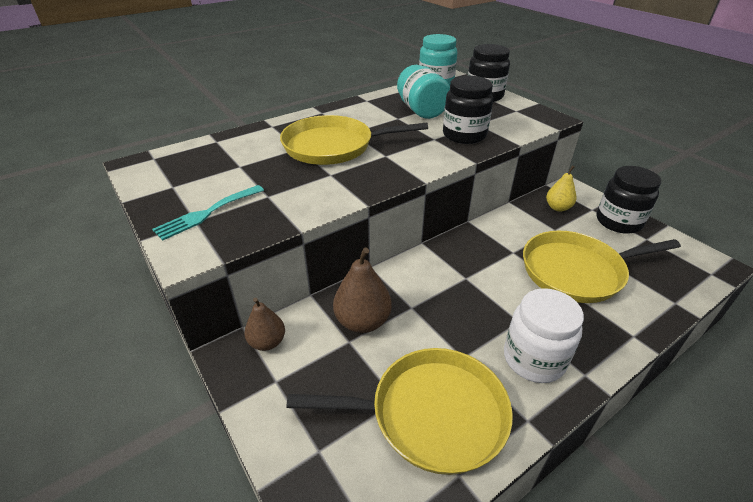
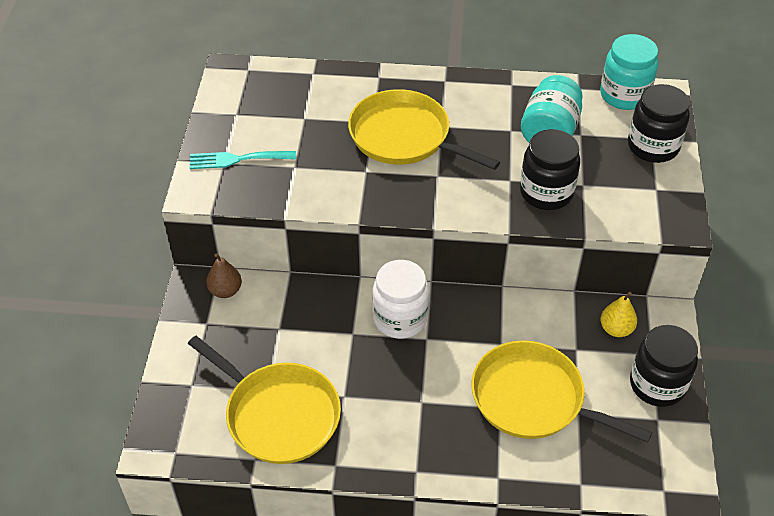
camera: 40 degrees right, 10 degrees up
brown pear [333,248,392,333] -> none
white jar [504,288,584,383] -> white jar moved to [372,260,429,339]

